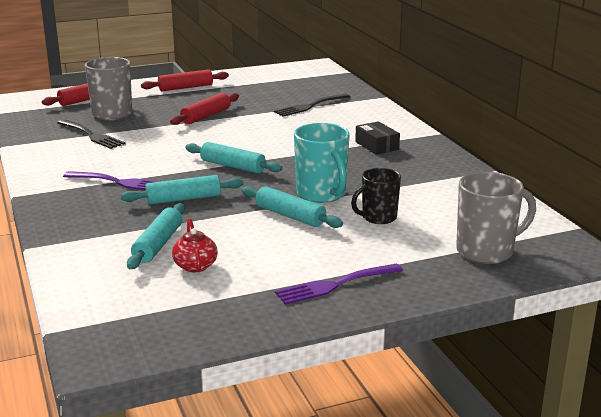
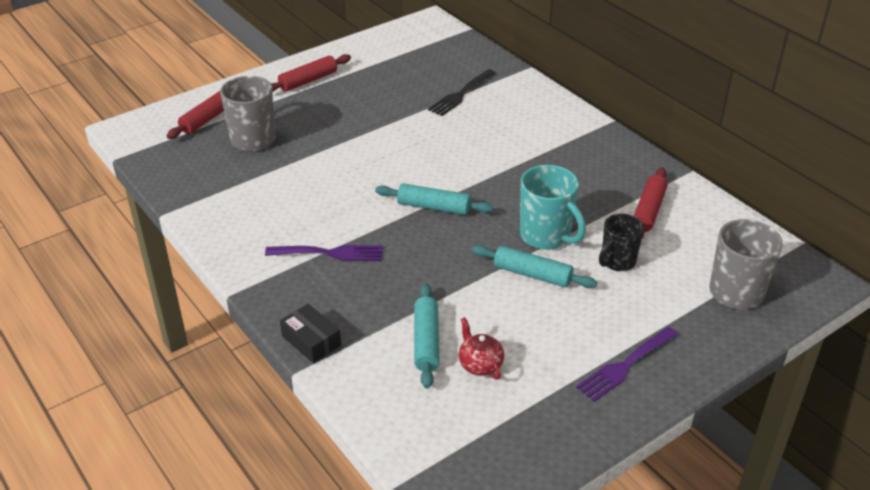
camera: 15 degrees left, 15 degrees up
black fork [58,120,125,149] -> none
turquoise rolling pin [121,175,244,205] -> none
red rolling pin [170,93,239,125] -> red rolling pin moved to [634,167,668,239]
black box [355,121,400,155] -> black box moved to [280,304,341,363]

